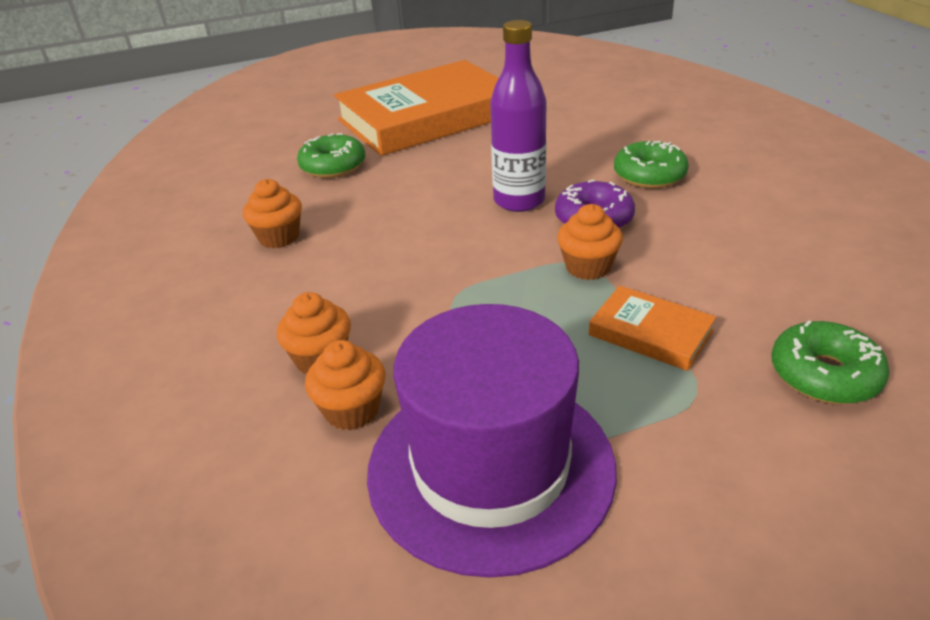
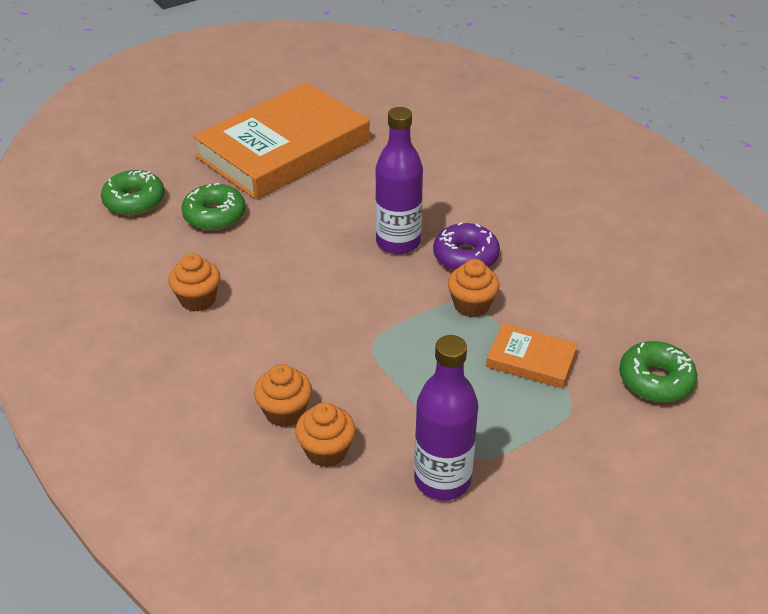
camera: 15 degrees left, 5 degrees up
purple hat [367,304,617,578] -> purple bottle [414,335,479,500]
green donut [614,141,689,188] -> green donut moved to [101,170,165,216]

